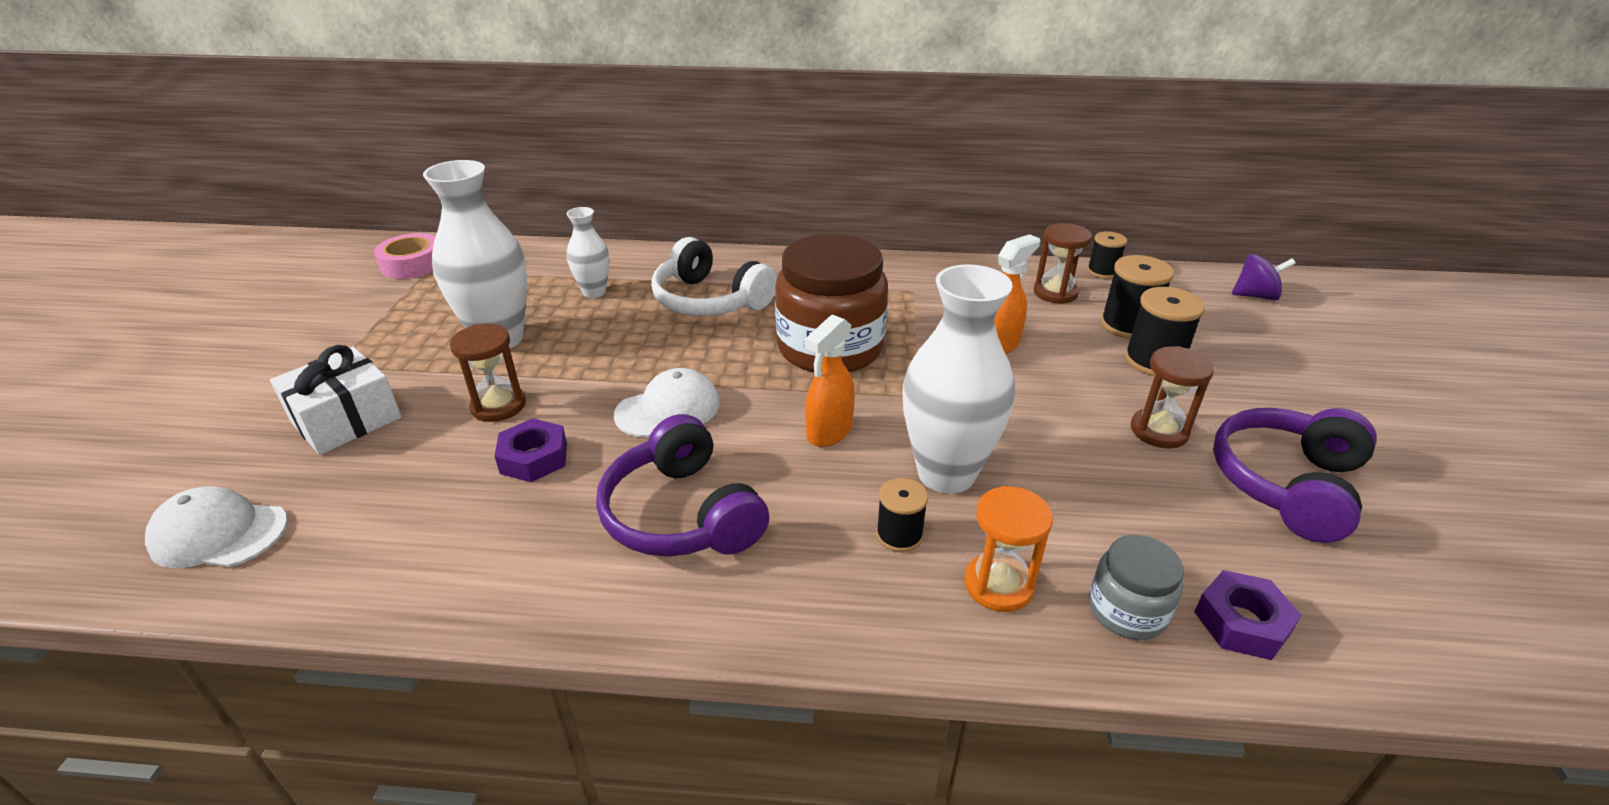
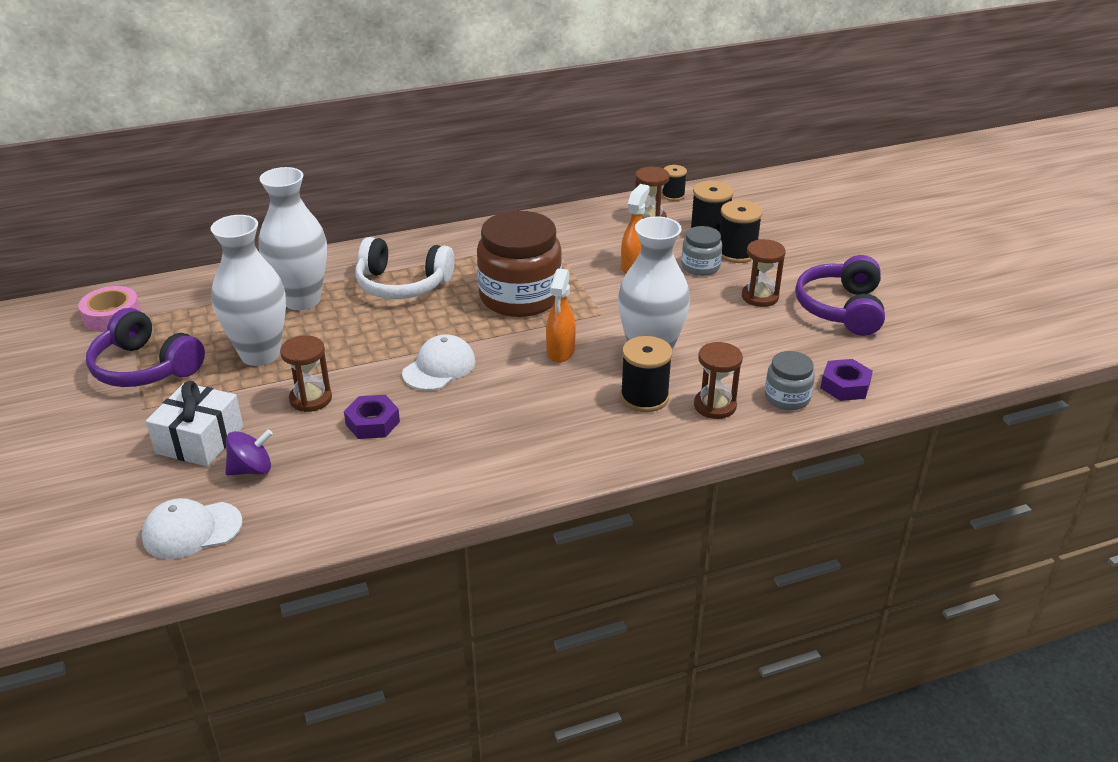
camera: 25 degrees left, 0 degrees up
white vase [567,207,610,298] -> white vase [259,167,327,310], size x1.87
purple headphones [596,414,769,557] -> purple headphones moved to [86,308,205,387]
black spool [876,478,928,552] -> black spool [620,336,673,412], size x1.59
orange hourglass [964,486,1053,612] -> brown hourglass [694,342,743,419]
purple spinning top [1232,254,1296,300] -> purple spinning top moved to [225,430,273,475]
none -> grey jar [681,226,722,276]

